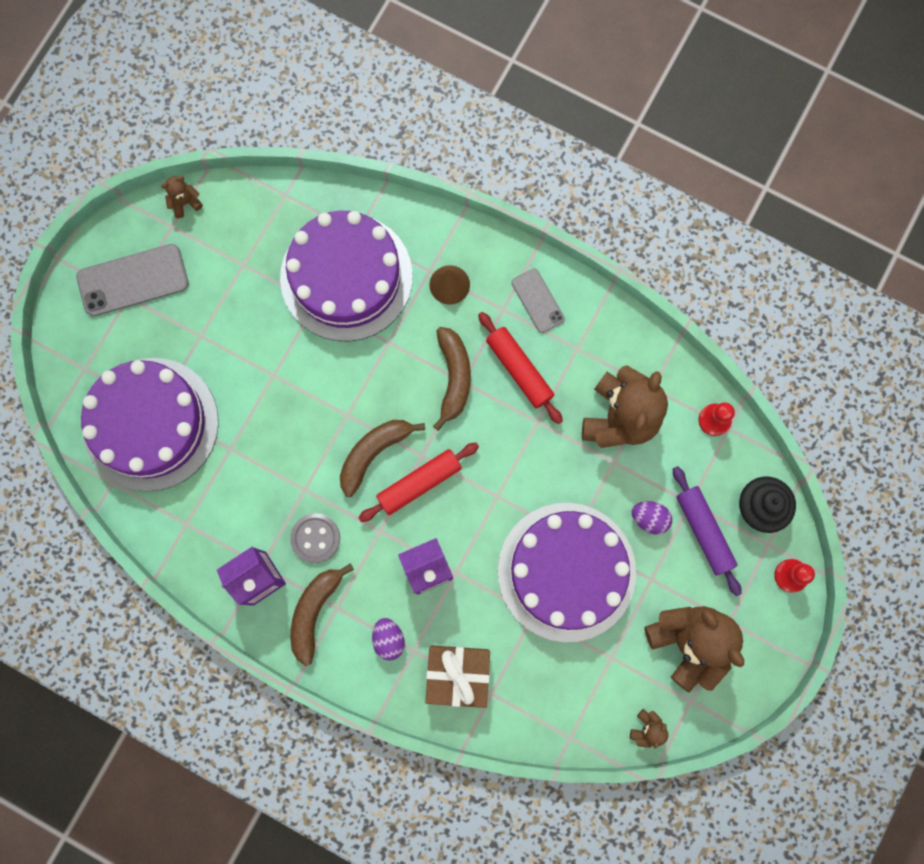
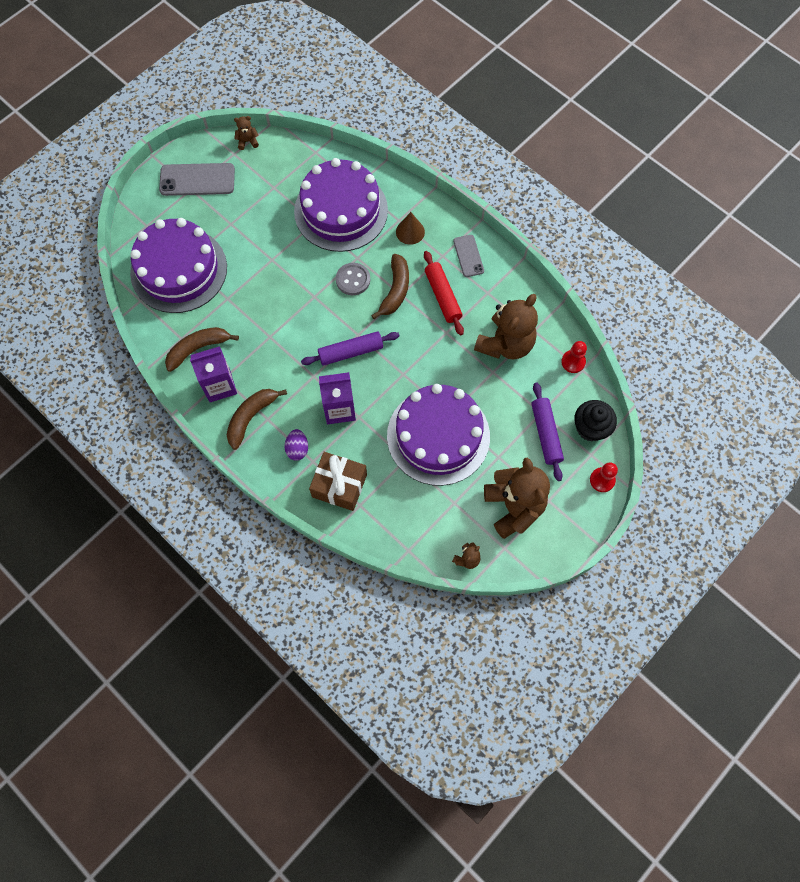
camera: 15 degrees right, 10 degrees down
grey button [290,513,340,563] -> grey button moved to [336,263,370,295]
brown banana [340,420,425,497] -> brown banana moved to [165,327,239,372]
red rolling pin [359,443,479,522] -> purple rolling pin [301,331,399,366]
purple egg [632,501,672,535] -> none

